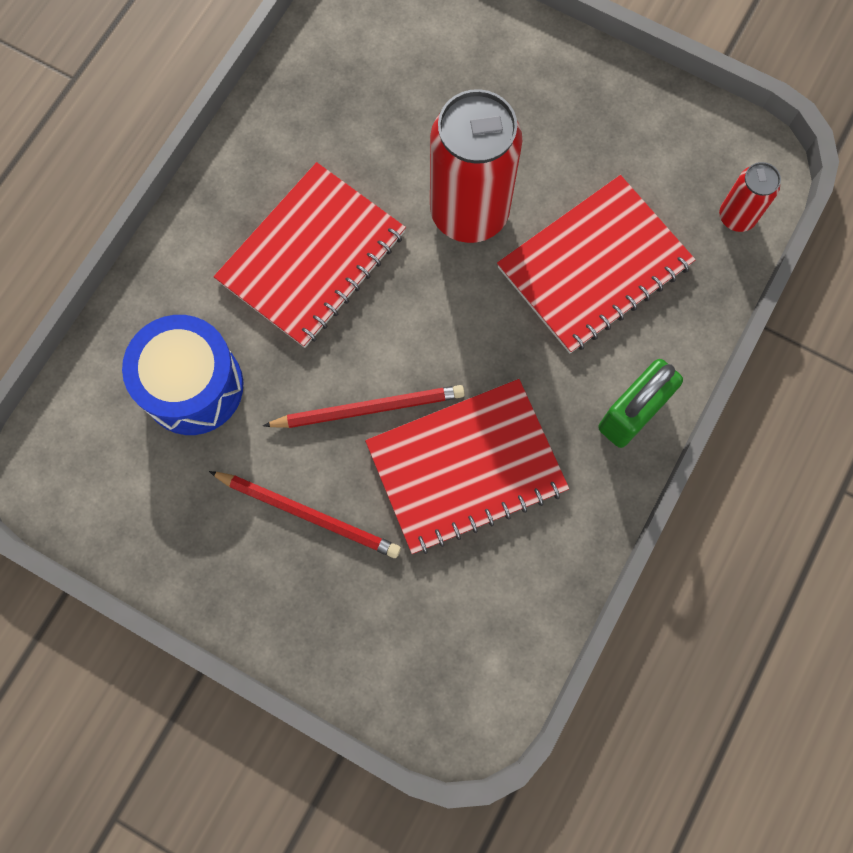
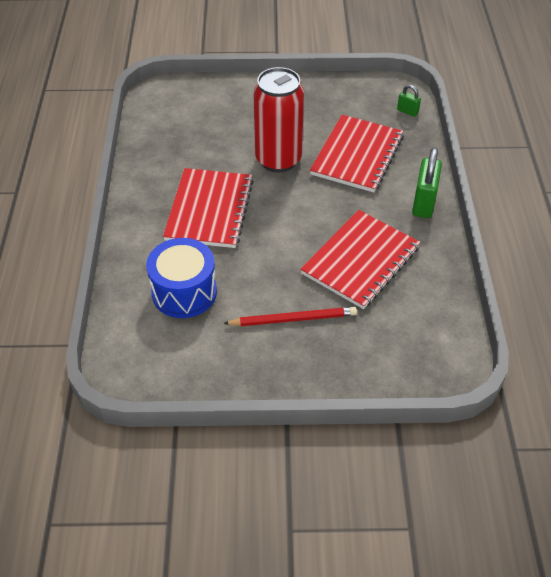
camera: 30 degrees left, 25 degrees down
red pencil [263,385,465,428] -> none
red can [719,162,781,232] -> green padlock [397,85,421,117]

